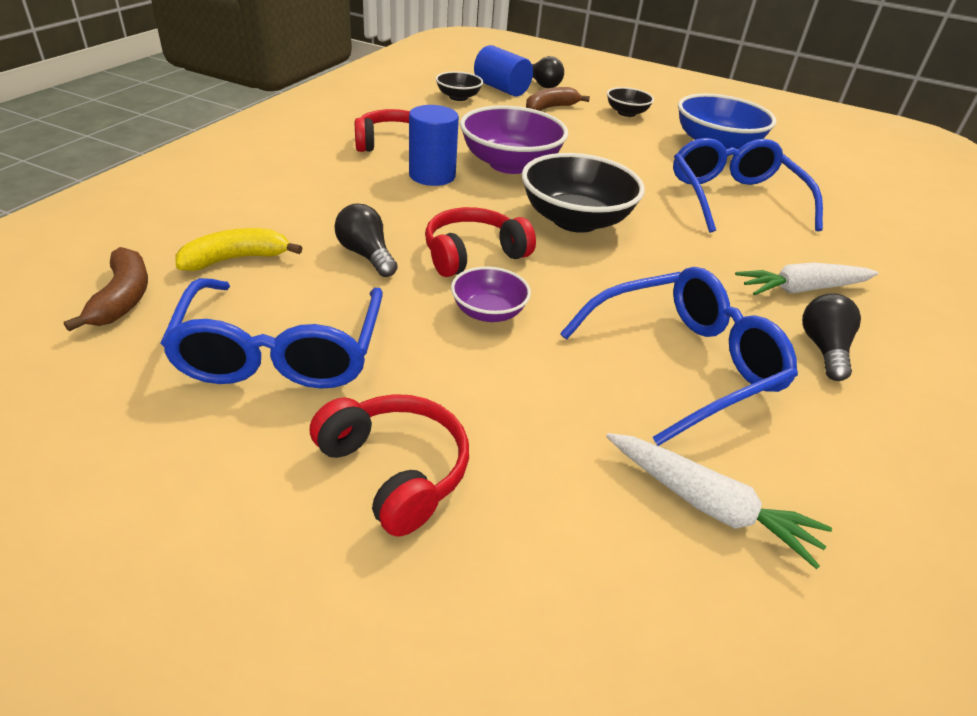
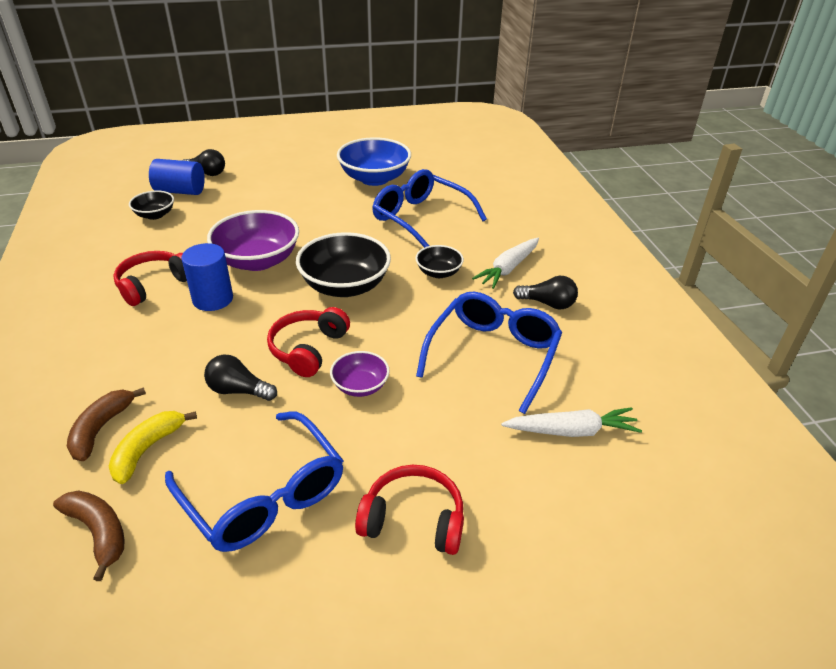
camera: 35 degrees left, 0 degrees up
brown banana [526,87,590,111] -> brown banana moved to [67,387,146,461]
black bowl [607,87,654,117] -> black bowl moved to [415,245,464,278]
black light bulb [802,293,861,381] -> black light bulb turned 135 degrees clockwise [513,276,578,309]

